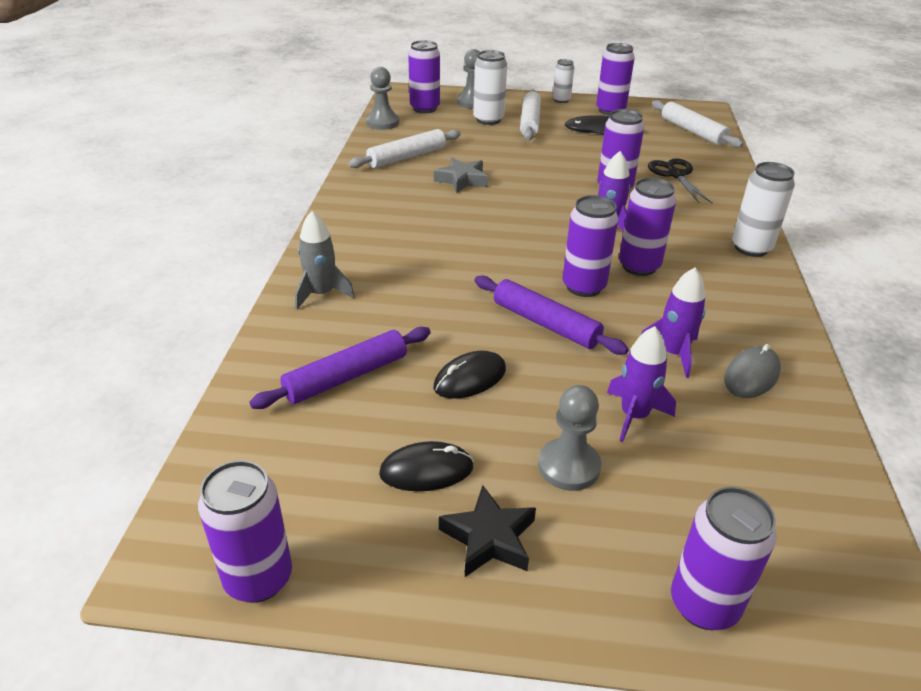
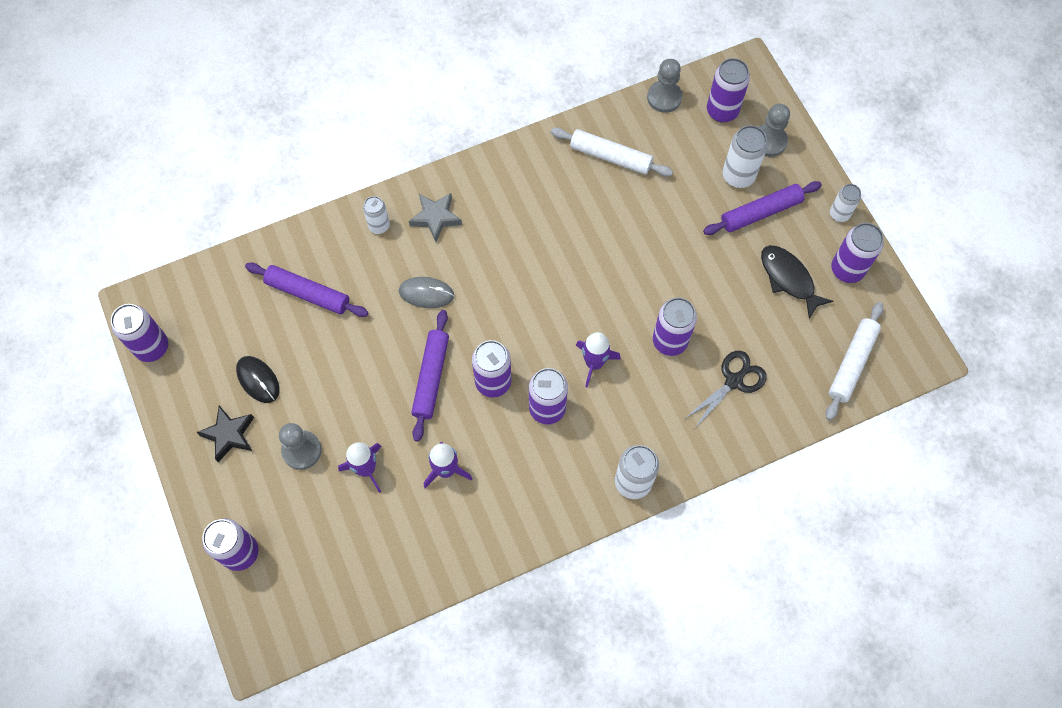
camera: 60 degrees right, 30 degrees up
grey rocket [295,211,355,310] -> white can [363,196,390,234]
black mouse [433,351,506,399] -> none
grey star [434,157,488,193] -> grey star moved to [409,193,462,242]
white rolling pin [520,89,541,140] -> purple rolling pin [703,181,822,235]
grey mouse [724,344,781,398] -> grey mouse moved to [399,277,454,308]

